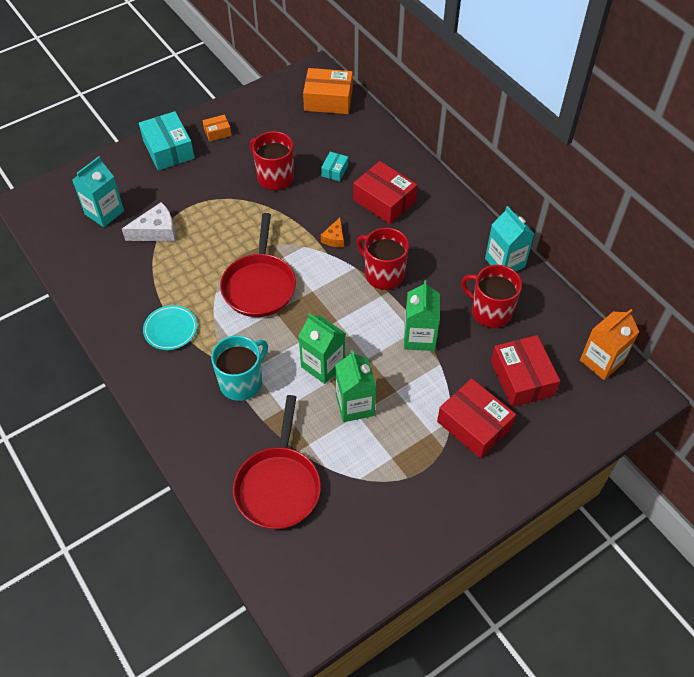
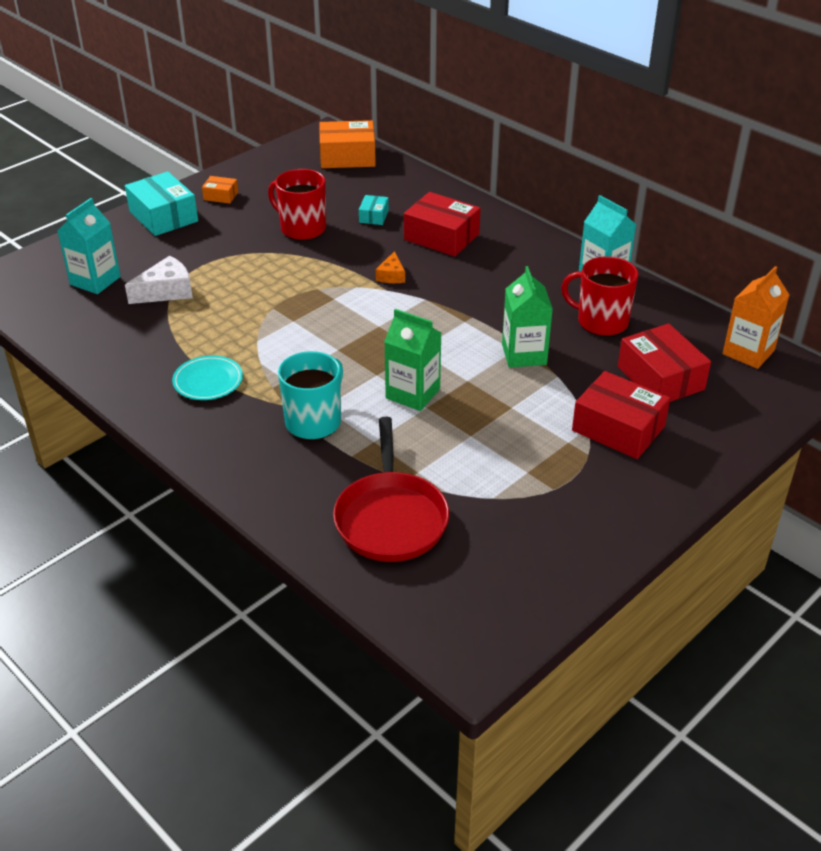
camera: 10 degrees left, 15 degrees down
orange box [202,115,231,142] -> orange box turned 45 degrees clockwise [202,176,238,204]
red pan [220,213,296,317] -> none
green carton [335,350,376,422] -> none
red mug [356,228,409,290] -> none

